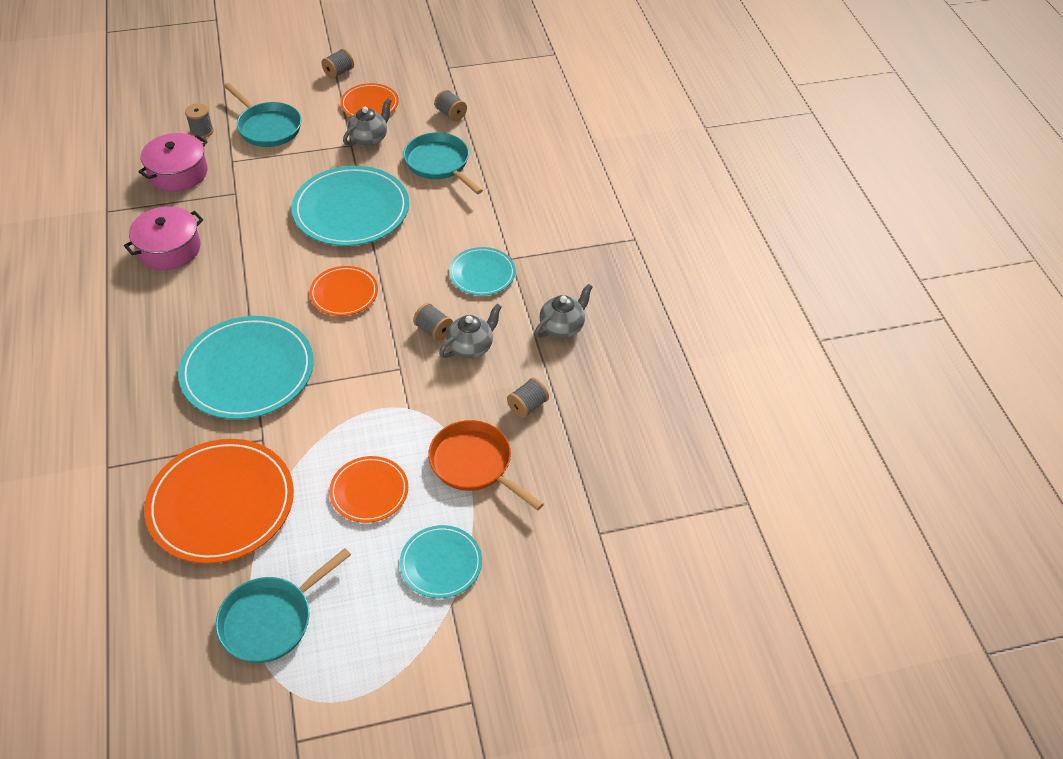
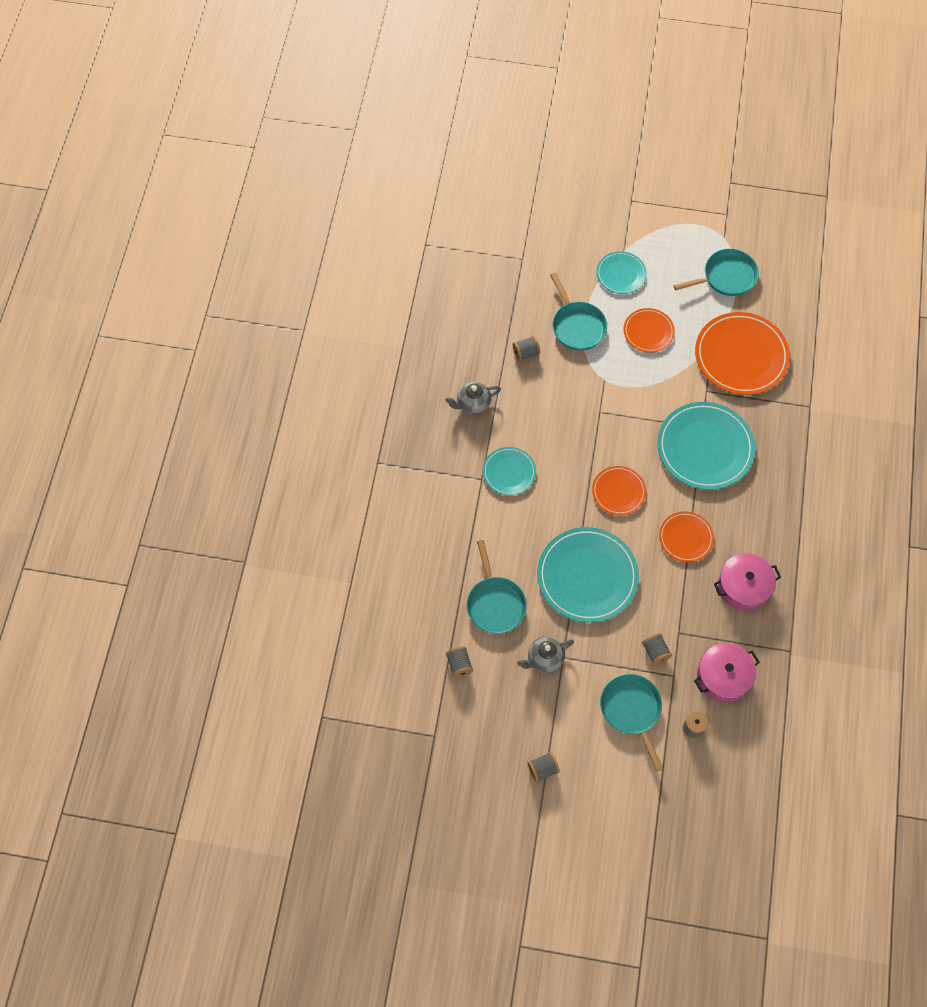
camera: 155 degrees left, 15 degrees up
orange plate [340,83,399,117] -> orange plate moved to [659,512,714,562]
grey spool [413,303,453,341] -> grey spool moved to [642,633,672,665]
orange pan [428,420,544,511] -> turquoise pan [550,273,607,351]
grey teapot [439,304,502,359] -> none

